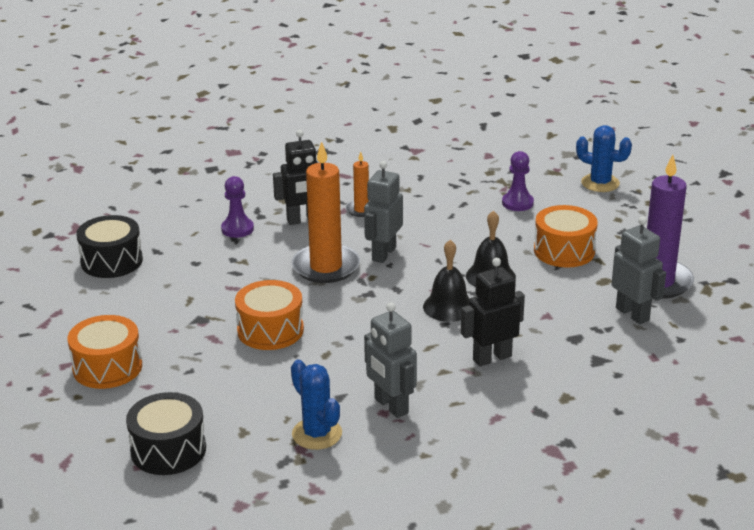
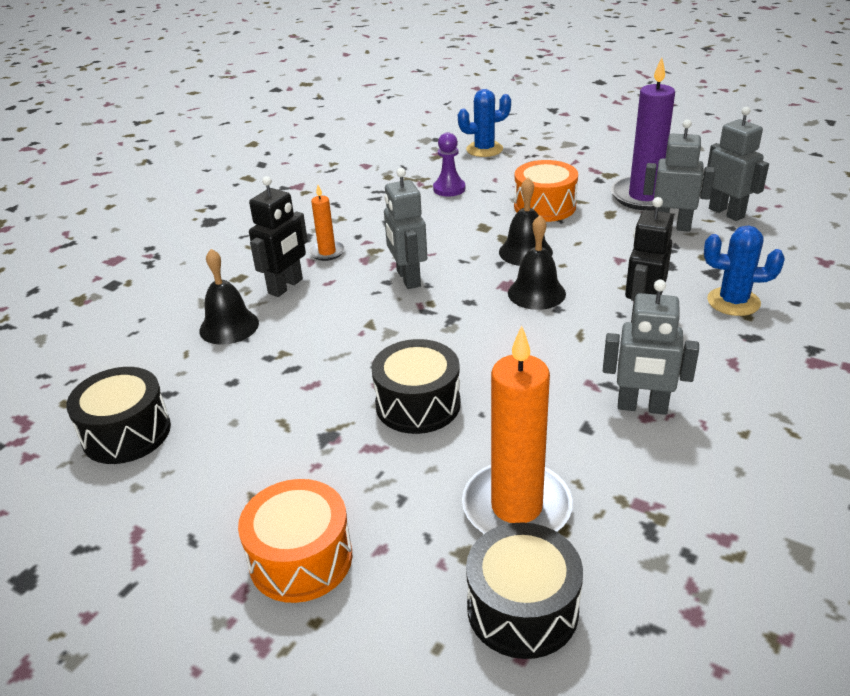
camera: 40 degrees left, 5 degrees up
purple pawn [221,176,254,238] -> black bell [199,249,259,345]
orange drum [235,280,304,350] -> black drum [372,339,461,434]
blue cactus [291,360,342,450] -> blue cactus moved to [704,225,785,316]
orange candle [292,141,360,283] -> orange candle moved to [462,326,573,534]
none -> grey robot [707,106,769,221]

